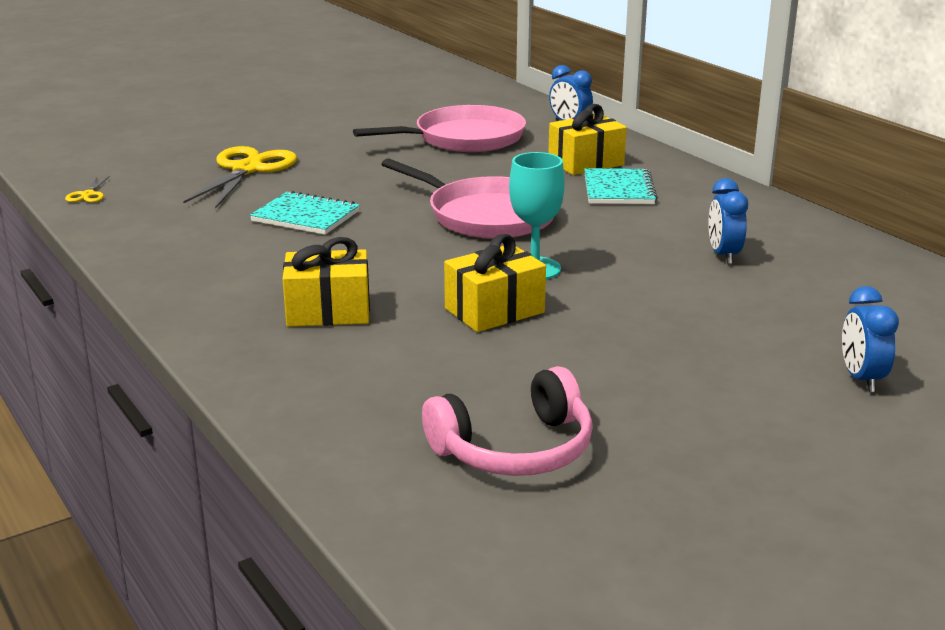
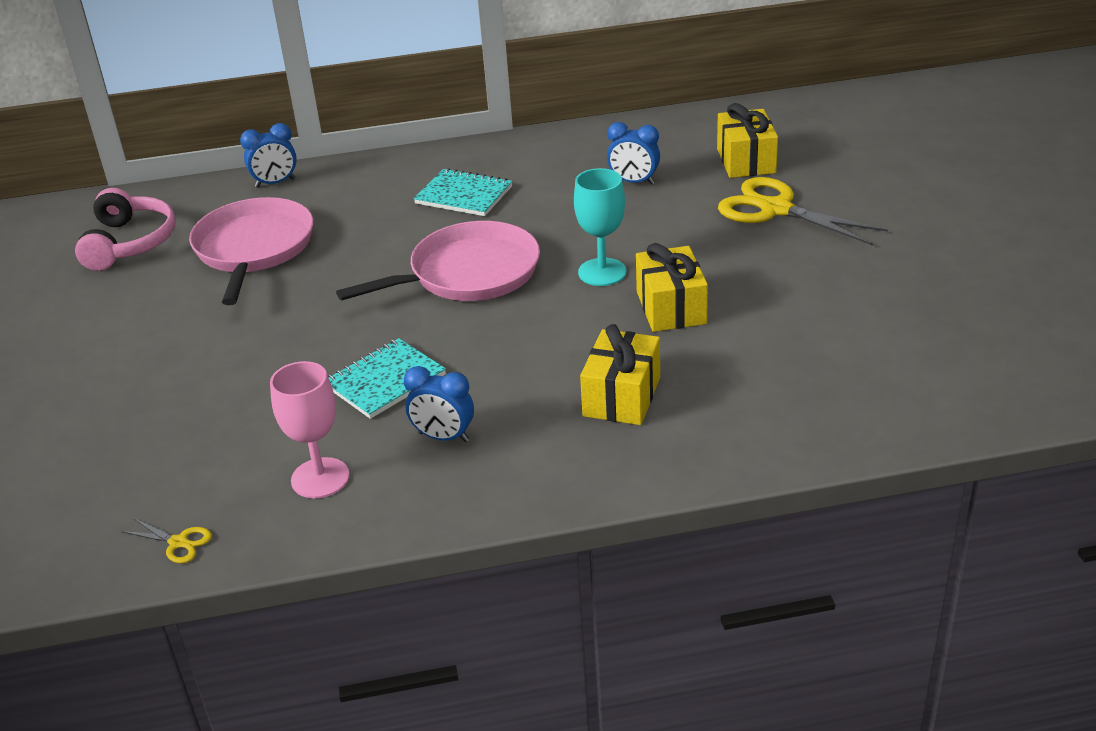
camera: 65 degrees left, 10 degrees up
yellow scissors [183,146,297,209] -> yellow scissors moved to [718,177,888,245]
pink headphones [422,366,593,476] -> pink headphones moved to [75,188,176,271]
yellow gift [548,104,627,175] -> yellow gift moved to [717,103,778,178]
blue clock [842,286,899,392] -> blue clock moved to [404,366,474,442]
none -> pink goblet [270,361,350,498]

